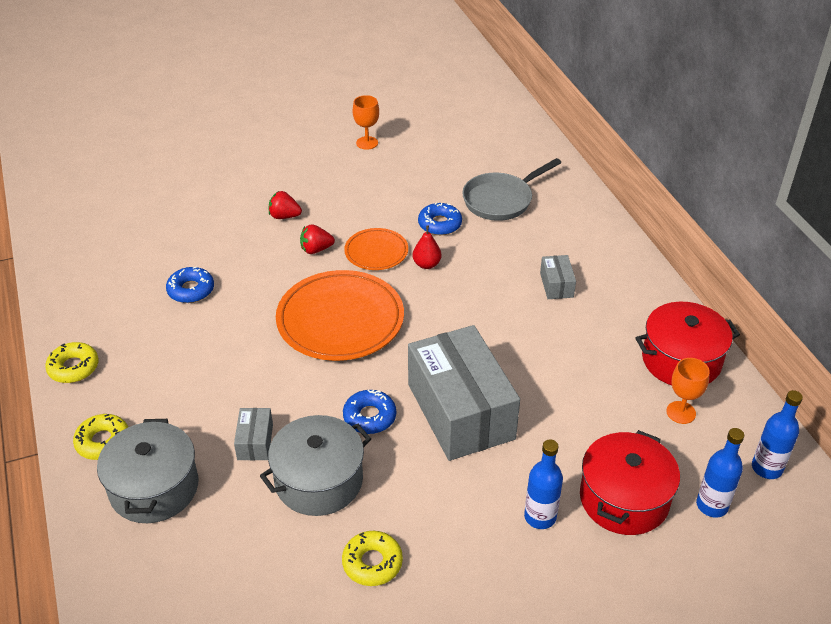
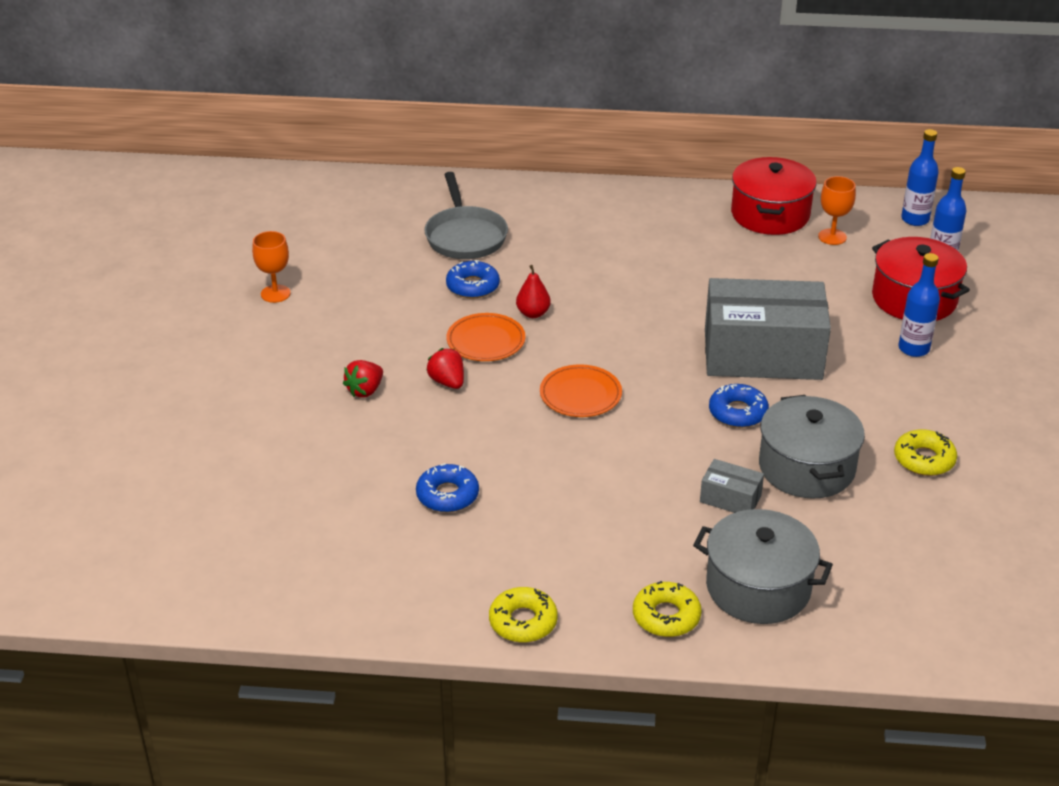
camera: 65 degrees left, 5 degrees down
orange plate [276,270,404,361] -> orange plate [540,364,622,417], size x0.54
red strawberry [300,224,335,254] -> red strawberry turned 135 degrees clockwise [426,348,464,389]
grey box [540,255,576,299] -> none

